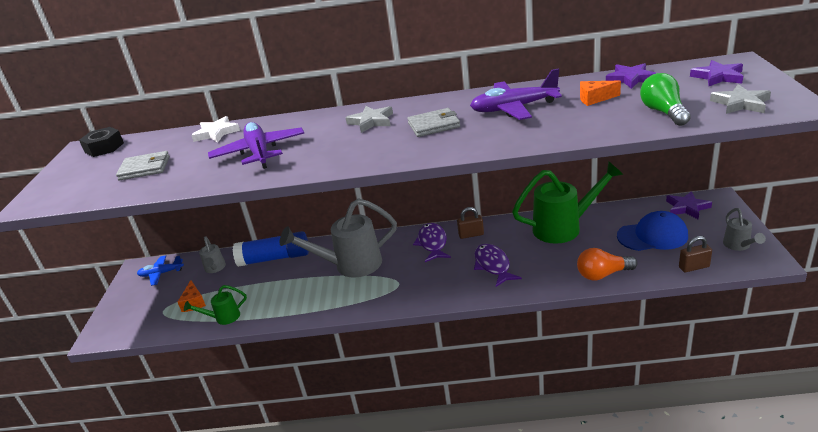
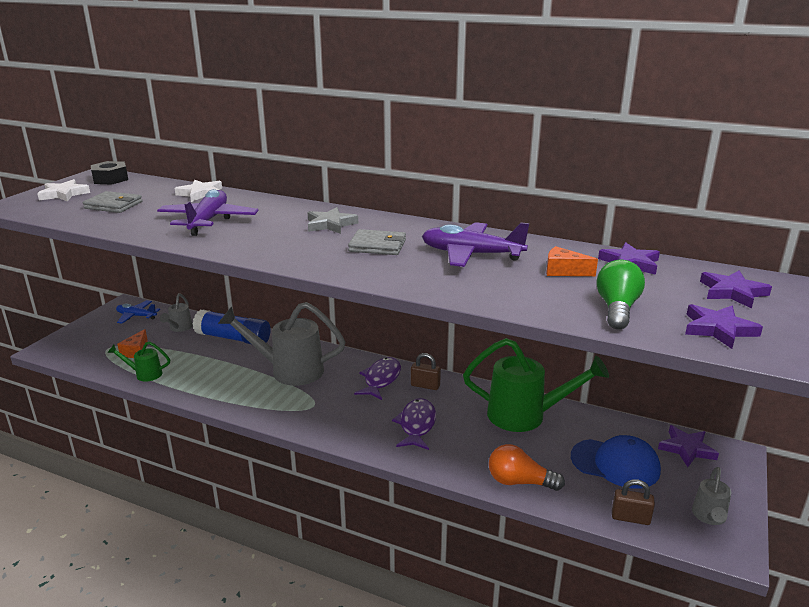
camera: 20 degrees right, 5 degrees down
grey star [710,84,771,114] -> purple star [685,304,763,349]
none -> white star [37,179,90,201]

